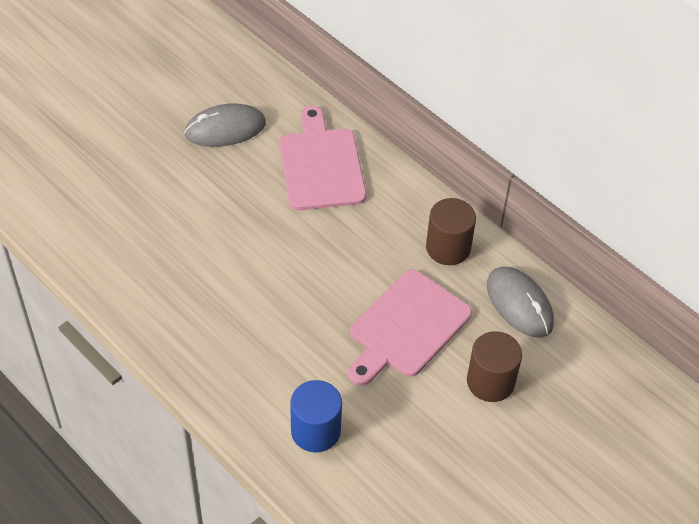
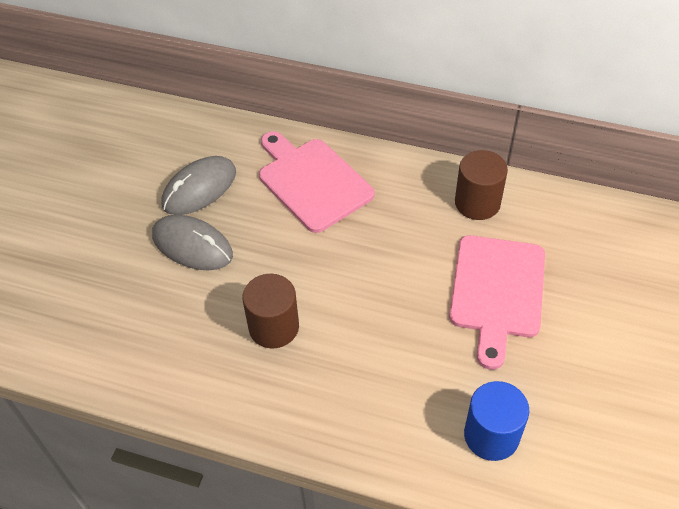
camera: 25 degrees left, 0 degrees up
brown cylinder [467,331,522,402] -> brown cylinder moved to [242,274,299,348]
grey mouse [487,267,554,338] -> grey mouse moved to [152,215,233,271]

